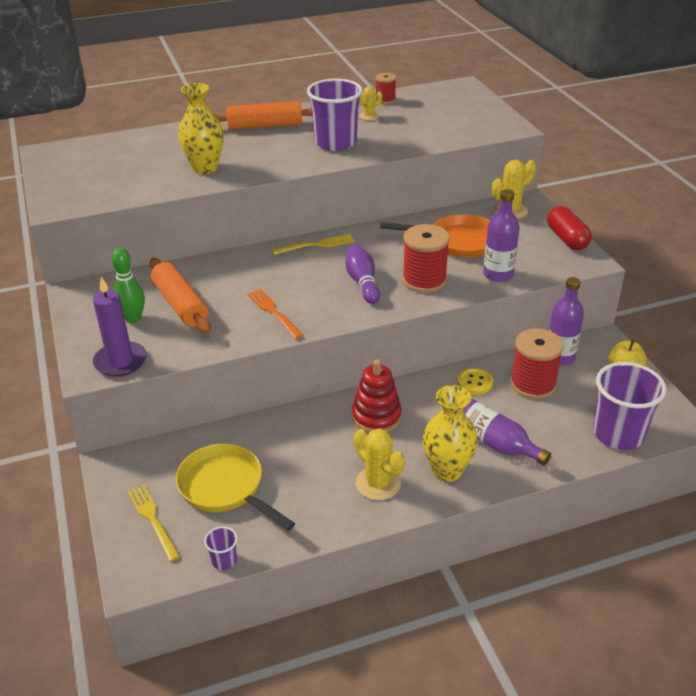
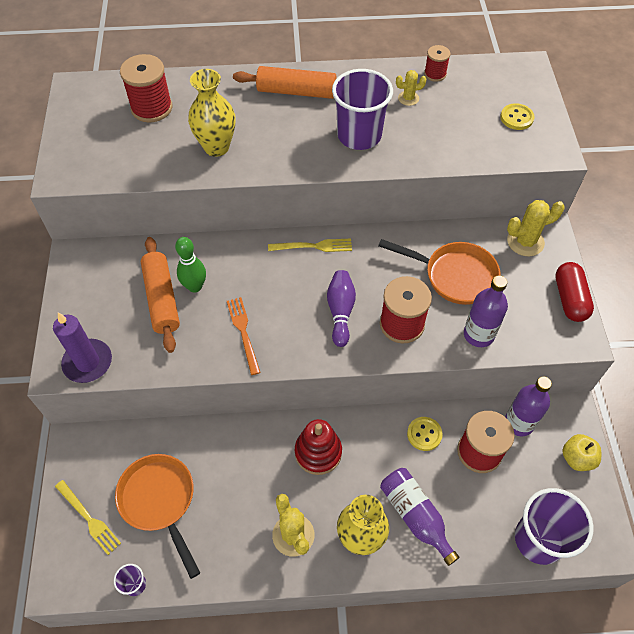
camera: 15 degrees right, 20 degrees up
green bowling pin [111,248,145,323] -> green bowling pin moved to [175,237,206,293]
yellow fork [128,485,180,562] -> yellow fork turned 150 degrees clockwise [55,480,121,555]
yellow pan [176,444,295,531] -> orange pan [115,454,200,579]
none -> red spool [120,54,172,122]
none -> yellow button [500,103,534,130]

